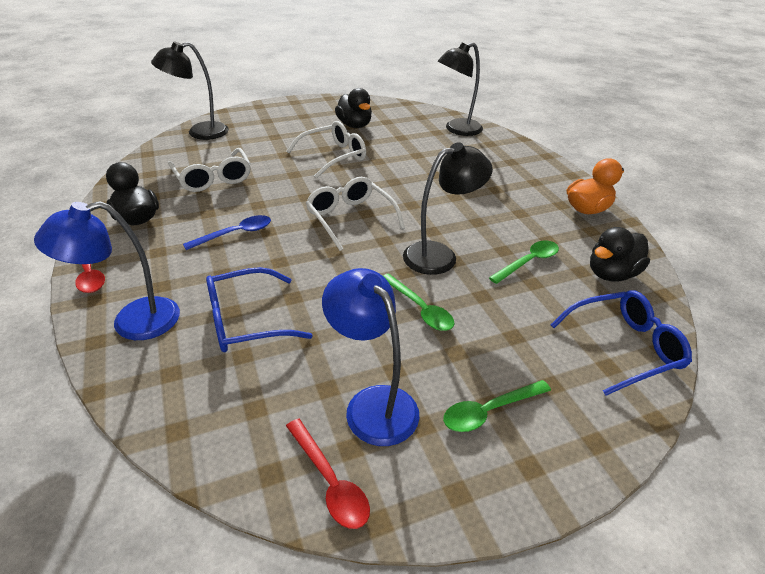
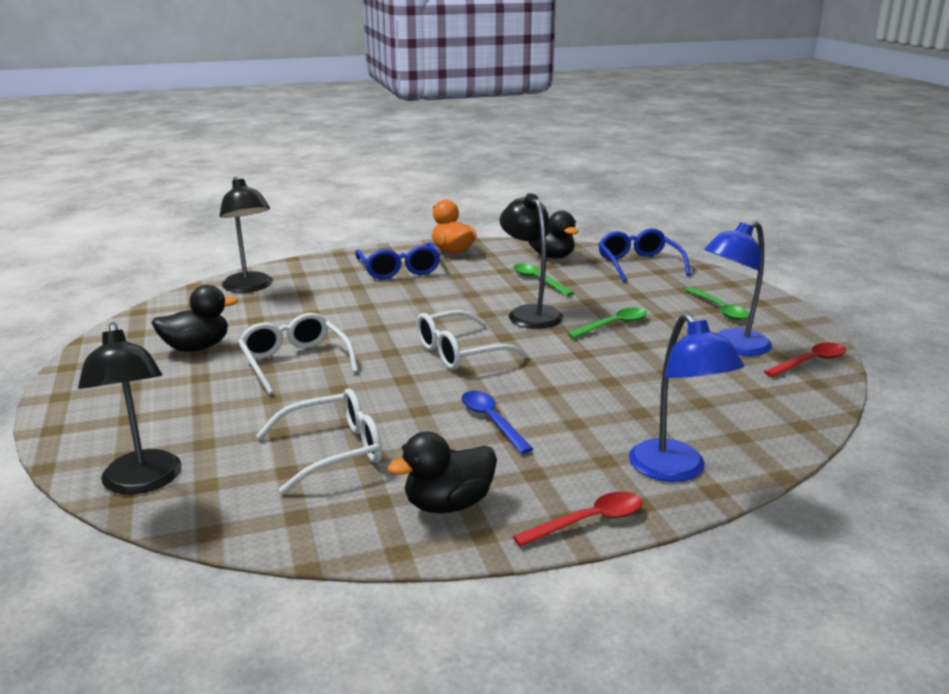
camera: 85 degrees left, 15 degrees down
blue glasses [206,267,313,352] -> blue glasses moved to [355,242,440,279]

